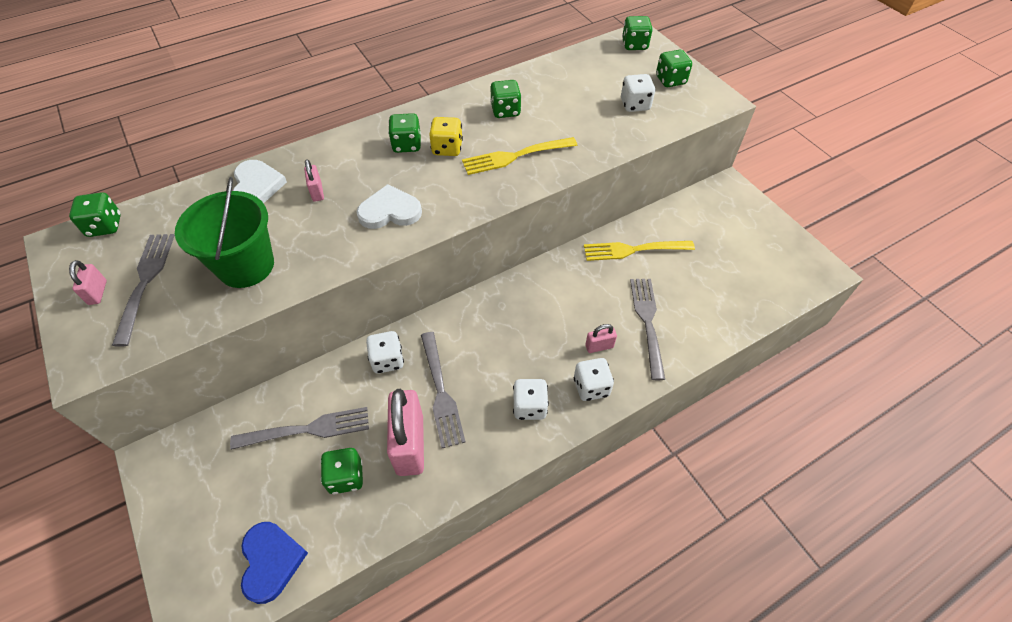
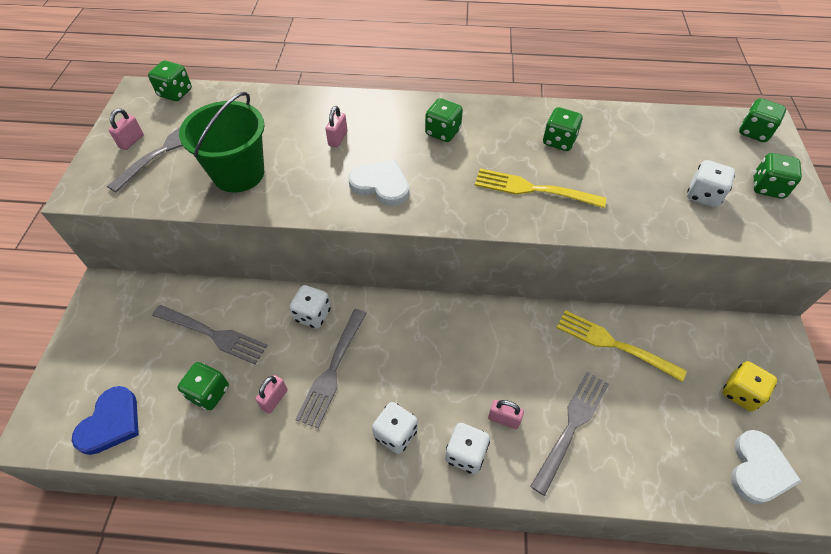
camera: 35 degrees right, 0 degrees up
white heart [233,160,287,203] -> white heart moved to [731,430,802,504]
pink padlock [387,389,424,476] -> pink padlock [255,375,288,414], size x0.46
yellow dice [429,117,463,156] -> yellow dice moved to [723,361,777,411]

